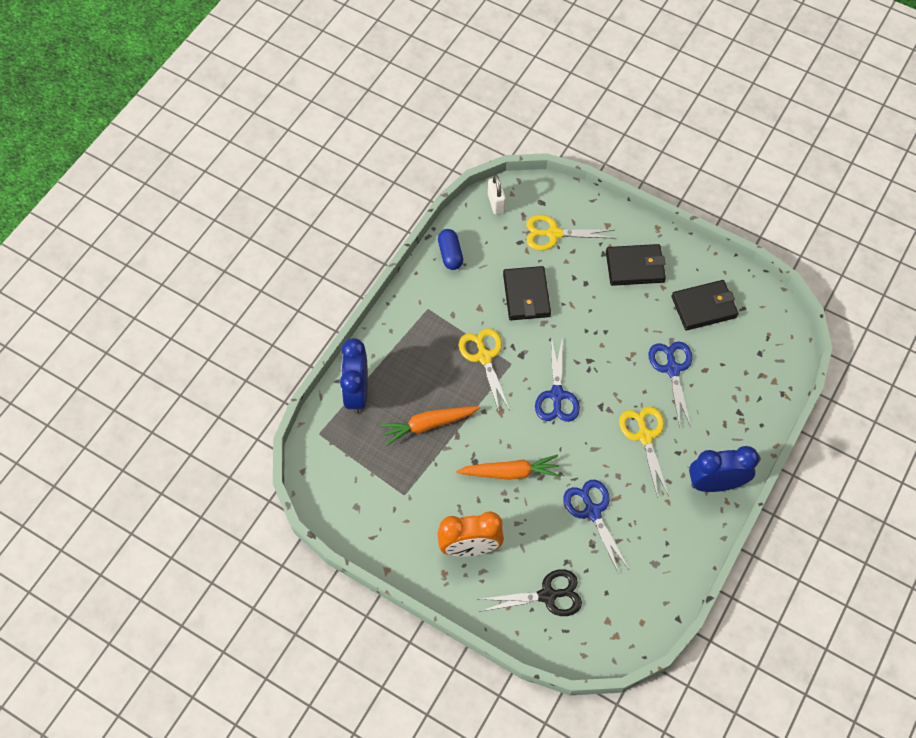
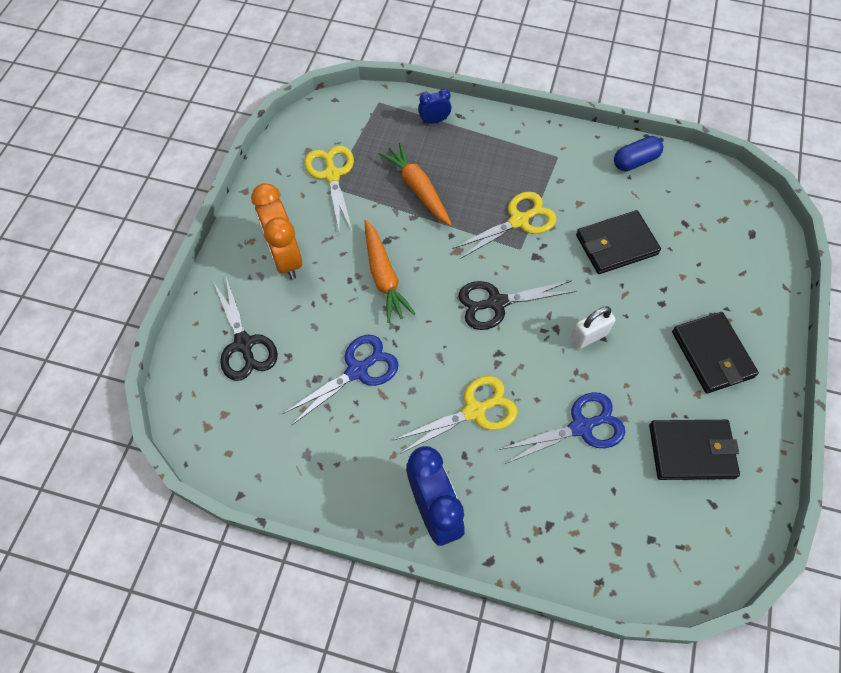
camera: 75 degrees right, 0 degrees up
blue clock [340,338,368,414] -> blue clock [418,89,451,124], size x0.50
white padlock [488,175,506,214] -> white padlock moved to [571,306,615,349]
yellow scissors [526,215,615,251] -> yellow scissors moved to [304,145,354,234]
blue scissors [535,337,580,422] -> black scissors [458,280,576,330]
black wallet [671,280,739,330] -> black wallet turned 60 degrees counterclockwise [649,420,740,480]

